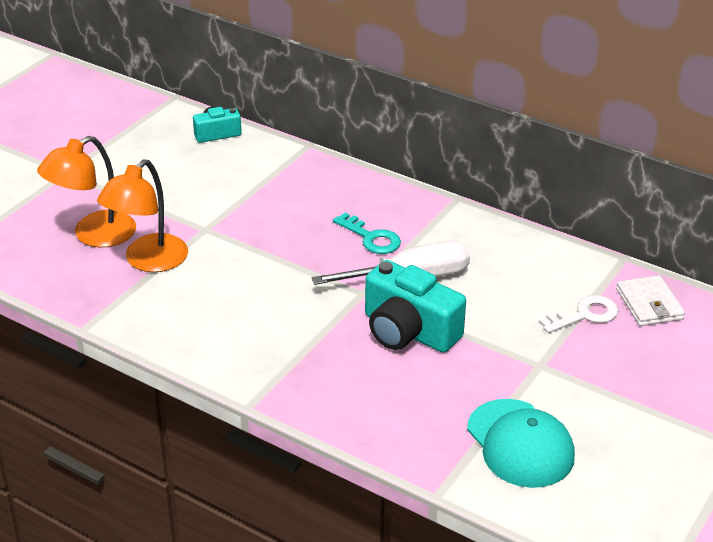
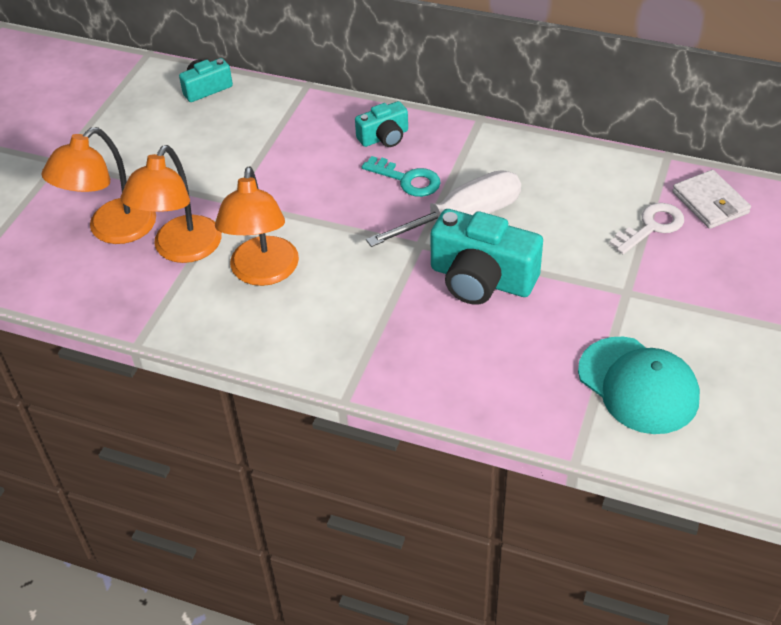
camera: 10 degrees left, 10 degrees up
none -> orange lamp [215,166,299,286]
none -> turquoise camera [355,101,408,147]

